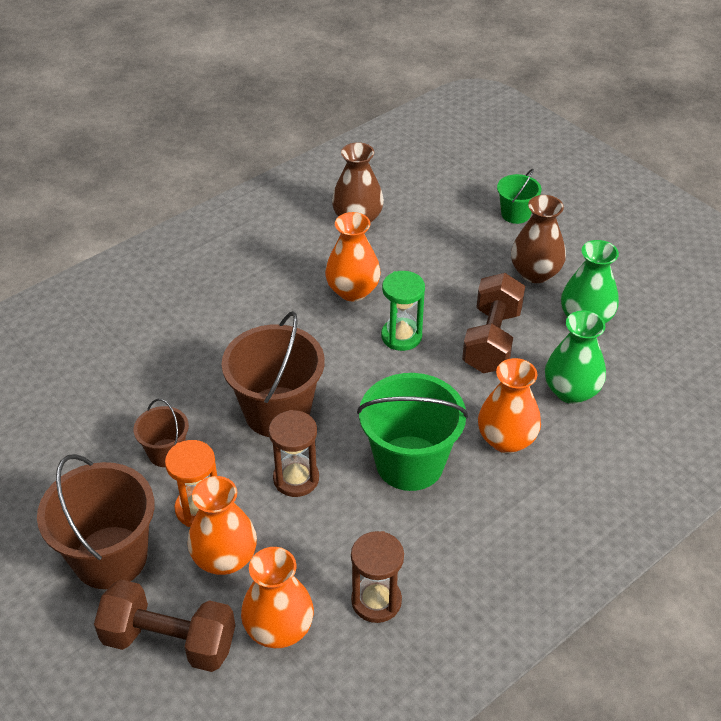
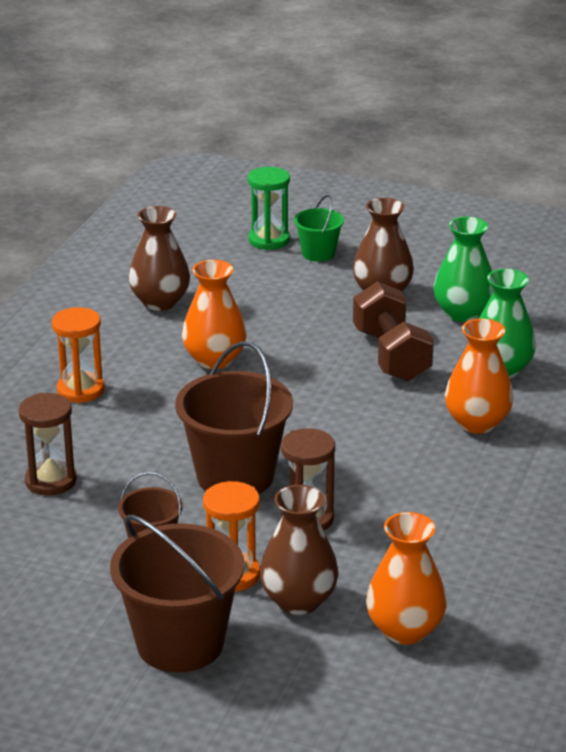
camera: 30 degrees left, 15 degrees down
brown dumbbell [94,579,235,672] -> none
orange vase [187,476,257,575] -> brown vase [260,485,339,615]
brown hourglass [351,531,404,623] -> brown hourglass moved to [19,393,77,495]
green bucket [357,373,468,491] -> none
green hourglass [381,271,425,351] -> green hourglass moved to [248,167,290,250]
none -> orange hourglass [52,307,105,403]

